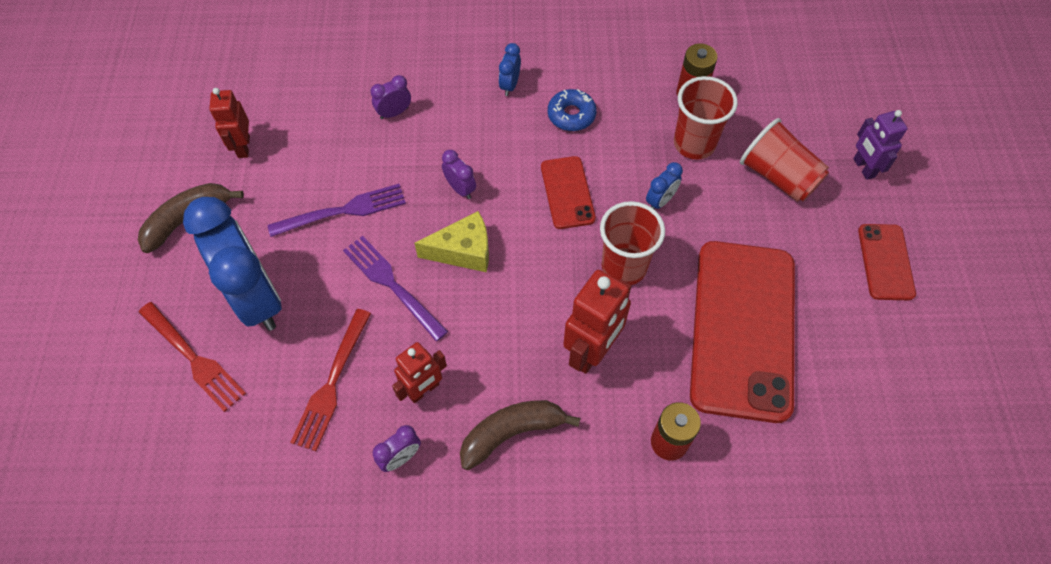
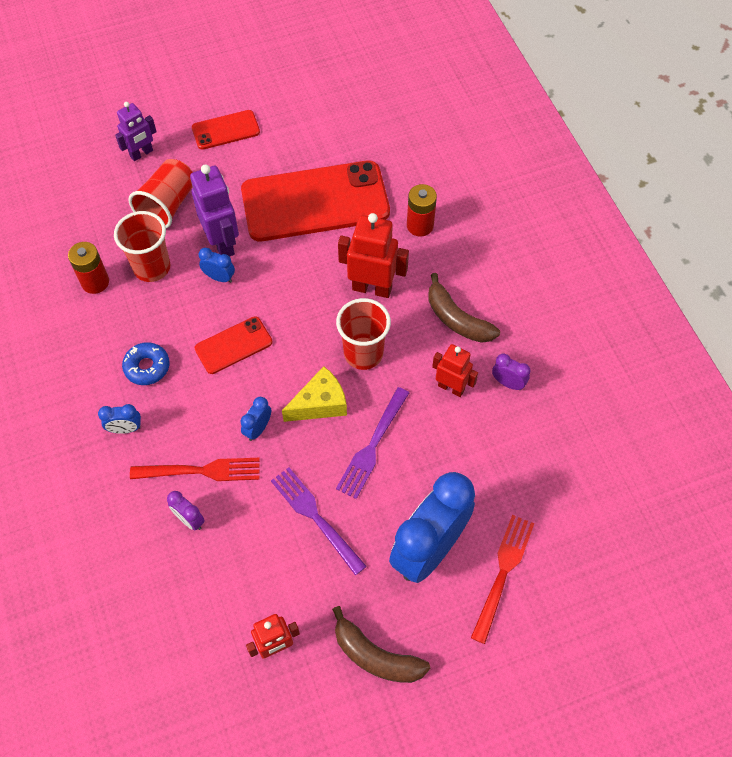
camera: 110 degrees left, 0 degrees up
red fork [290,309,371,451] -> red fork moved to [130,458,260,481]
yellow cheese [414,211,489,272] -> yellow cheese turned 90 degrees clockwise [282,366,347,422]
purple clock [442,150,476,199] -> blue clock [240,397,271,441]
red cup [600,201,665,285] -> red cup moved to [336,298,391,370]
none -> purple robot [190,164,239,257]

